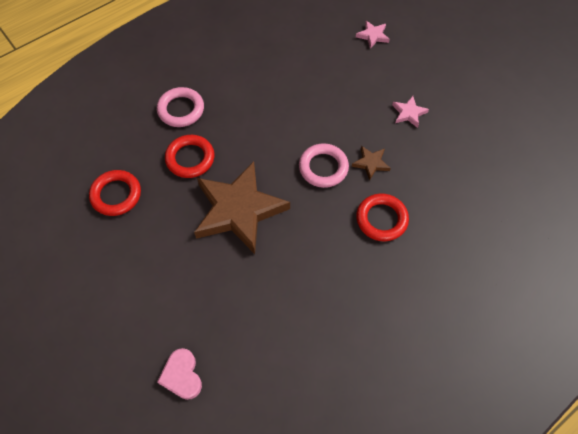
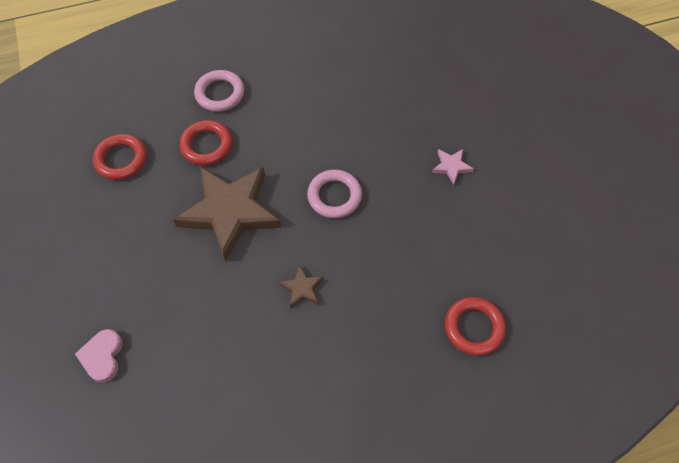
camera: 20 degrees right, 0 degrees up
brown star [352,146,391,180] -> brown star moved to [279,265,324,308]
pink star [356,21,390,49] -> none
red ring [356,193,409,241] -> red ring moved to [445,297,506,355]

